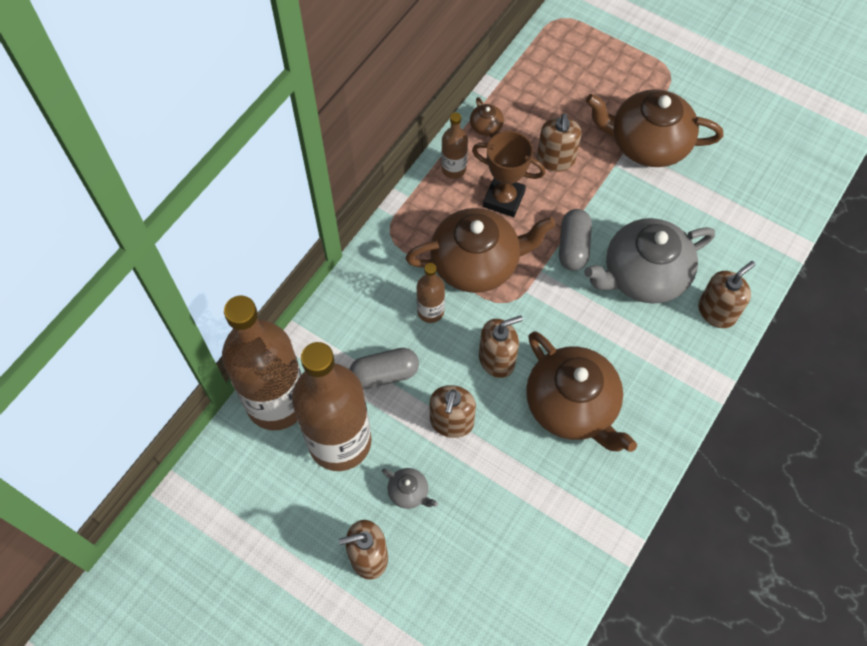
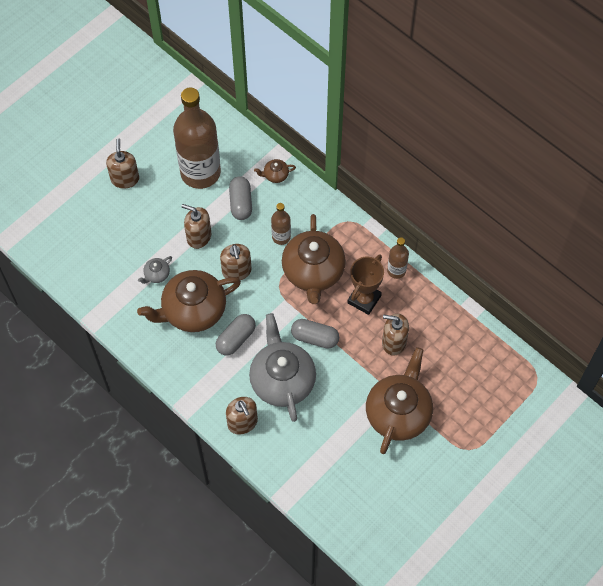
camera: 100 degrees right, 0 degrees up
brown bottle [222,296,302,430] -> none
grey teapot [382,468,438,509] -> grey teapot moved to [138,256,172,284]
brown teapot [470,97,504,138] -> brown teapot moved to [254,159,296,183]
none -> grey capsule [216,314,256,356]

